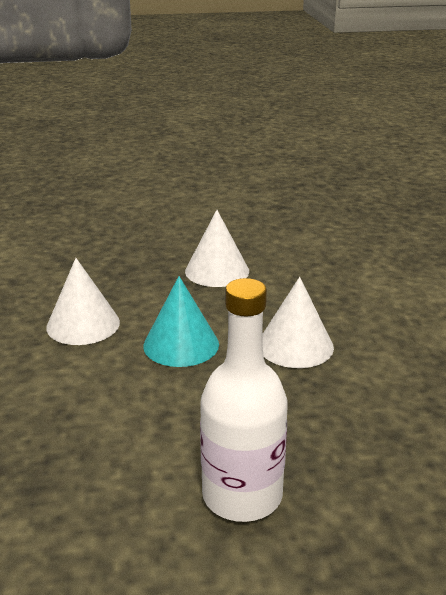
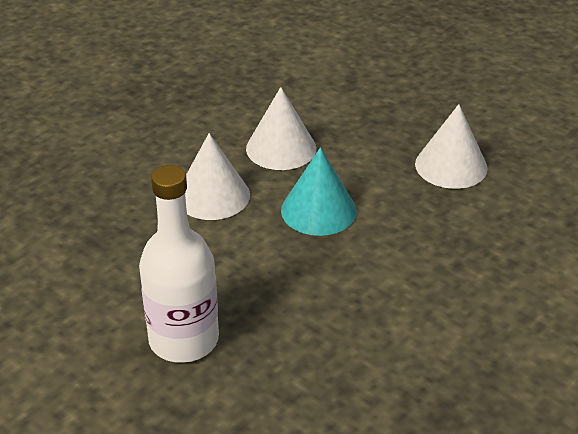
camera: 50 degrees right, 10 degrees up
white cone [262,277,334,368] -> white cone moved to [185,133,250,220]

